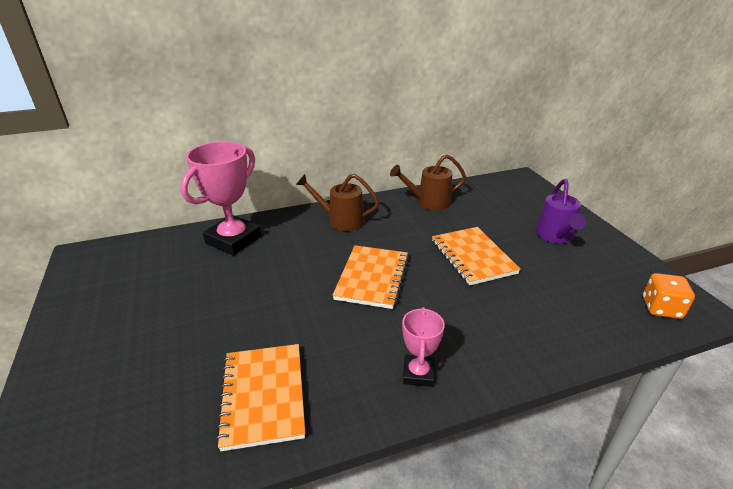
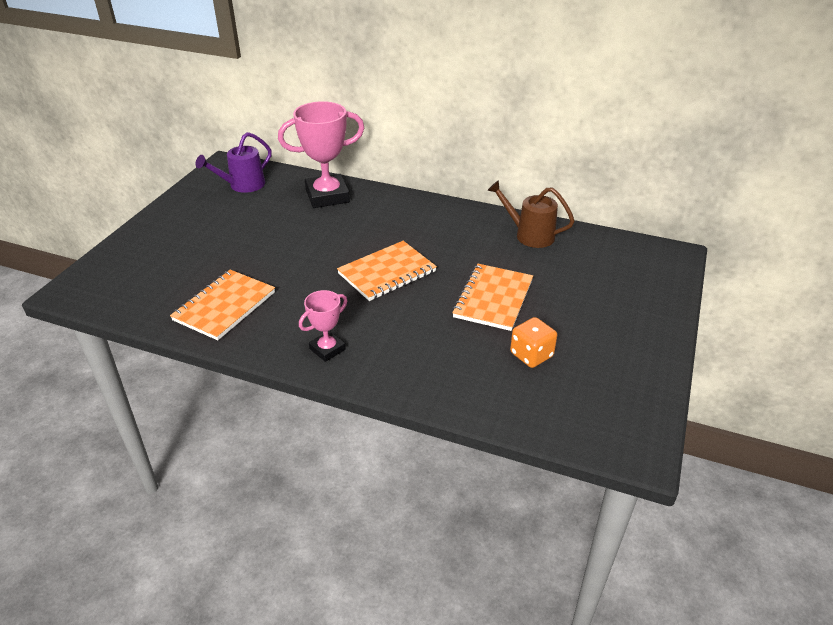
camera: 40 degrees right, 5 degrees up
brown watering can [296,174,379,231] -> none
purple watering can [536,179,586,244] -> purple watering can moved to [196,132,272,193]
orange dice [643,273,695,319] -> orange dice moved to [510,317,557,368]

